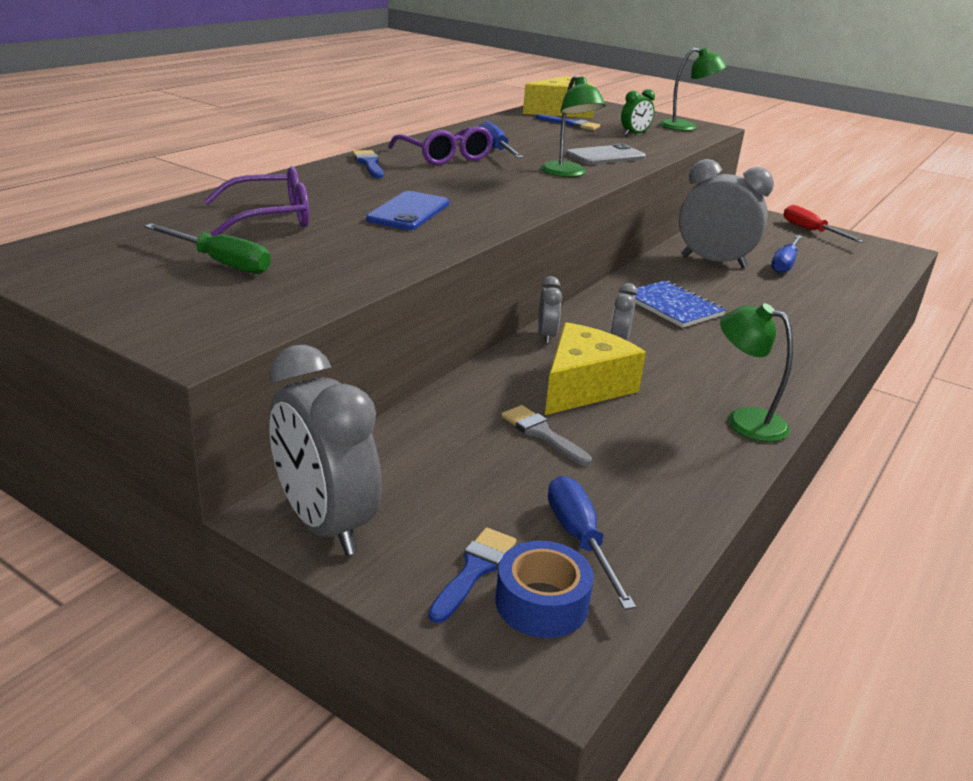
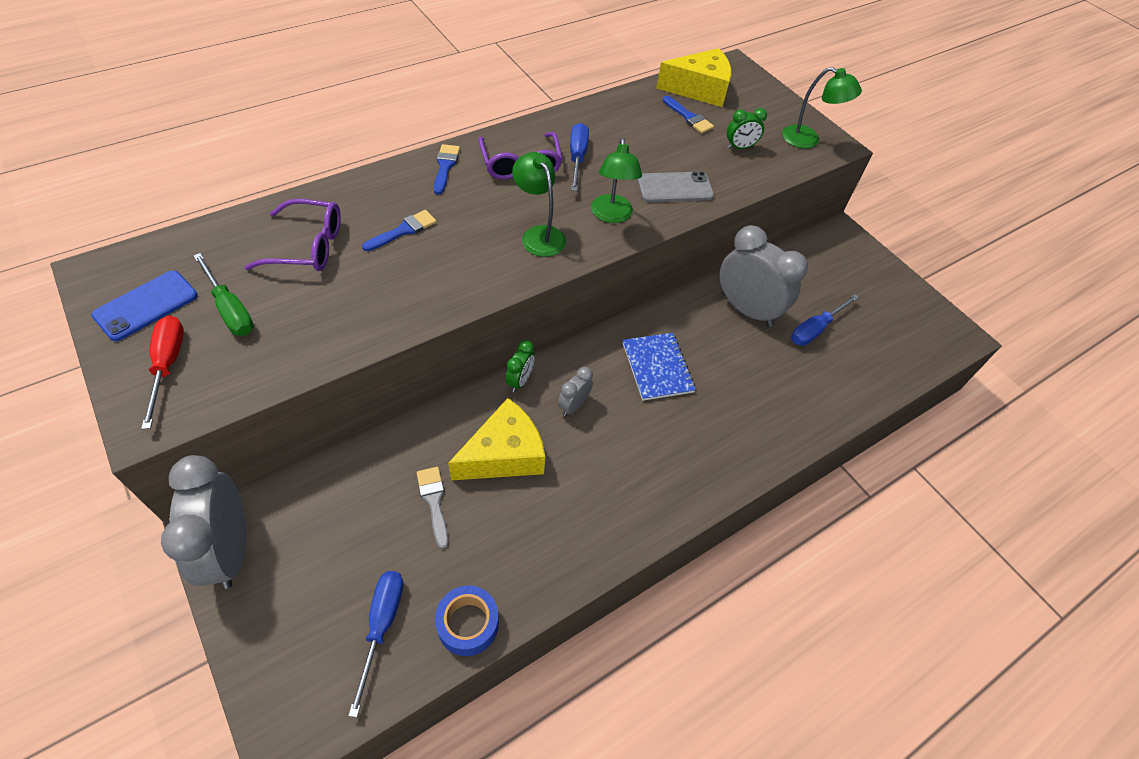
camera: 20 degrees right, 25 degrees up
blue phone [366,191,449,230] -> blue phone moved to [91,270,198,341]
blue brush [428,527,517,623] -> blue brush moved to [362,210,437,251]
blue tape [495,541,594,638] -> blue tape moved to [435,585,499,656]
grey clock [538,276,562,344] -> green clock [506,340,535,392]
green lamp [720,303,793,442] -> green lamp moved to [512,152,566,257]
red screwdriver [783,205,864,243] -> red screwdriver moved to [141,316,184,429]

